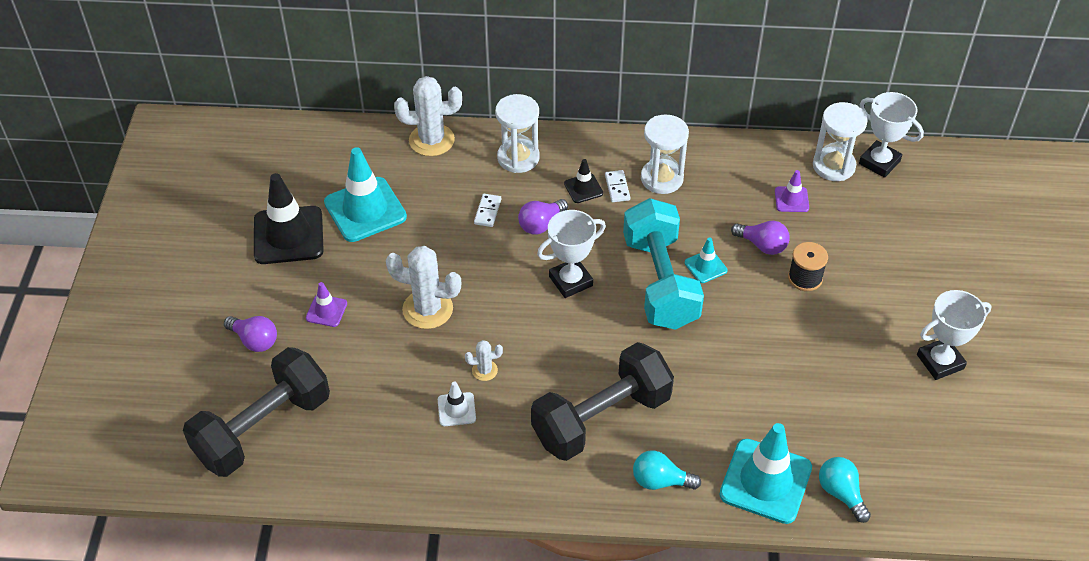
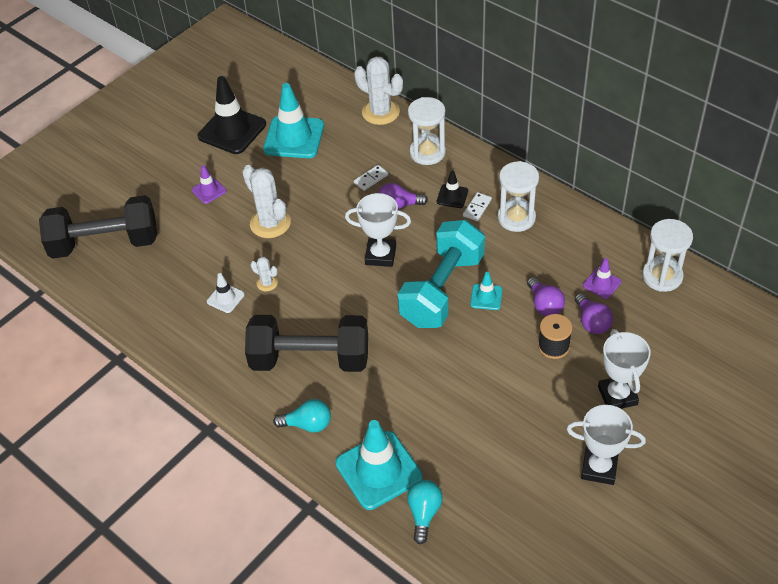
camera: 40 degrees right, 0 degrees up
purple light bulb [224,316,277,352] -> purple light bulb moved to [575,293,613,334]
turquoise light bulb [633,450,701,490] -> turquoise light bulb turned 135 degrees clockwise [273,399,331,432]
white trophy [859,92,924,178] -> white trophy moved to [598,329,651,409]

